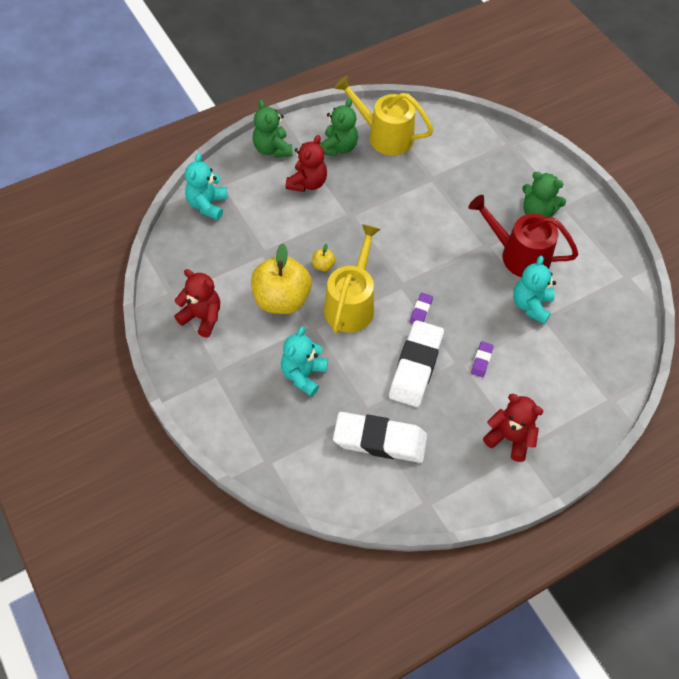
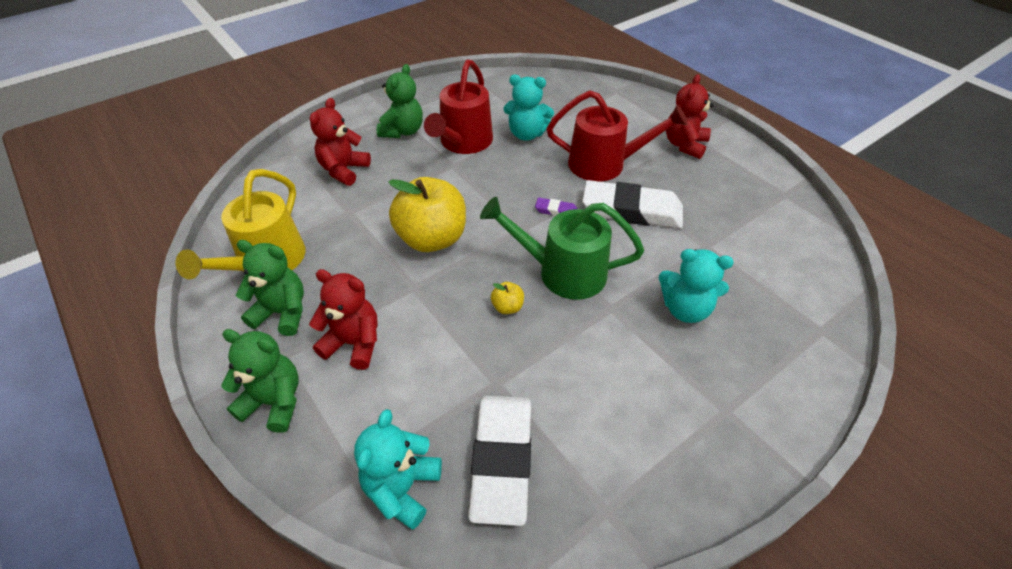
camera: 95 degrees left, 10 degrees down
red teddy bear [174,269,220,338] -> red teddy bear moved to [310,98,371,186]
turquoise teddy bear [185,153,227,220] -> turquoise teddy bear turned 105 degrees clockwise [354,409,442,529]
yellow apple [251,243,312,314] -> yellow apple moved to [389,177,466,252]
green teddy bear [253,100,293,158] -> green teddy bear turned 135 degrees counterclockwise [221,329,299,433]
yellow watering can [324,224,381,334] -> green watering can [480,197,644,300]
white eraser [333,412,427,463] -> white eraser moved to [468,396,531,526]
purple eraser [471,341,494,377] -> red watering can [547,91,688,182]

